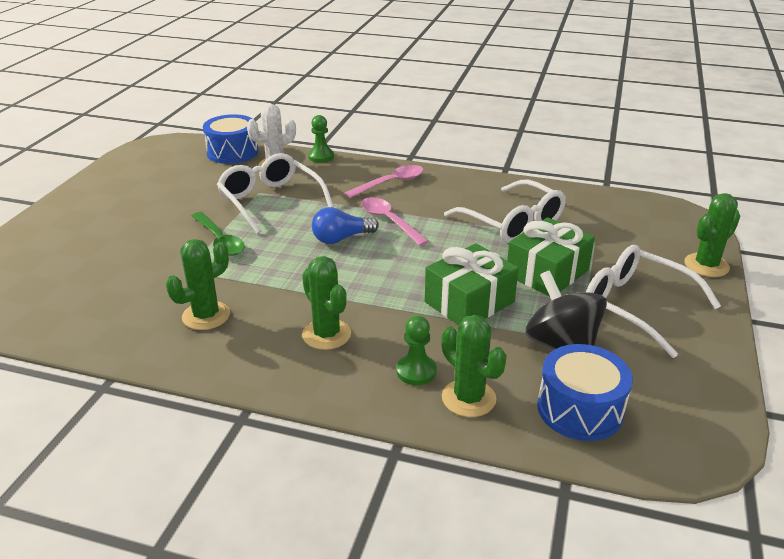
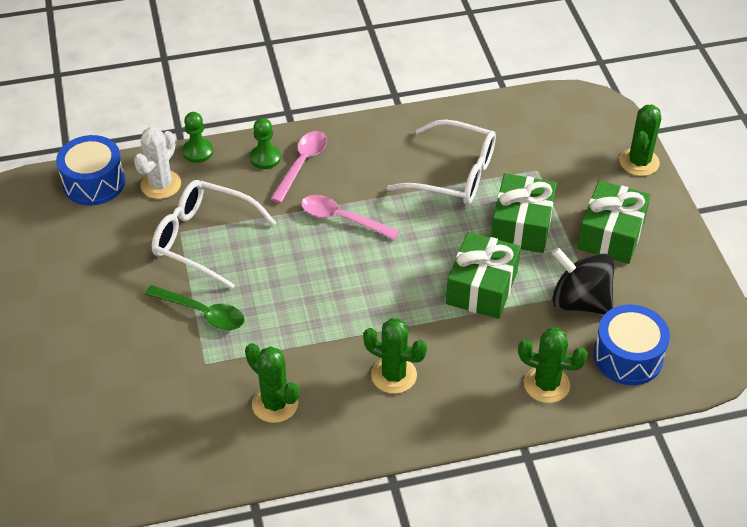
camera: 30 degrees left, 15 degrees up
green cactus [166,239,230,330] -> green cactus turned 60 degrees counterclockwise [245,343,299,423]
blue light bulb [312,207,379,244] -> none
green pawn [397,315,437,385] -> green pawn moved to [250,118,281,169]
white glasses [586,245,721,358] -> green gift [577,180,651,264]

